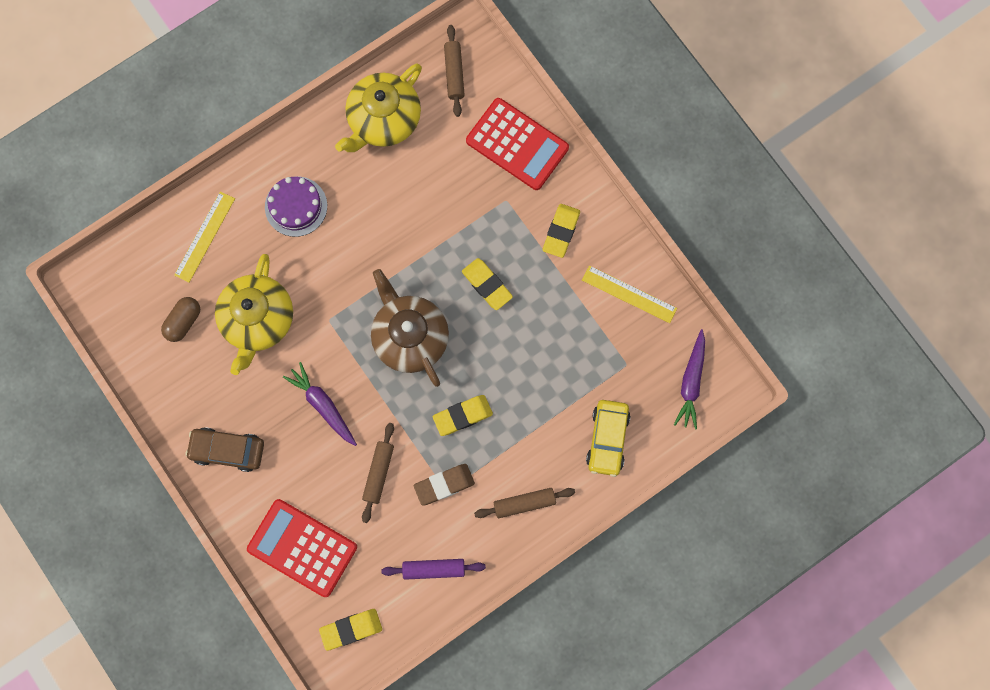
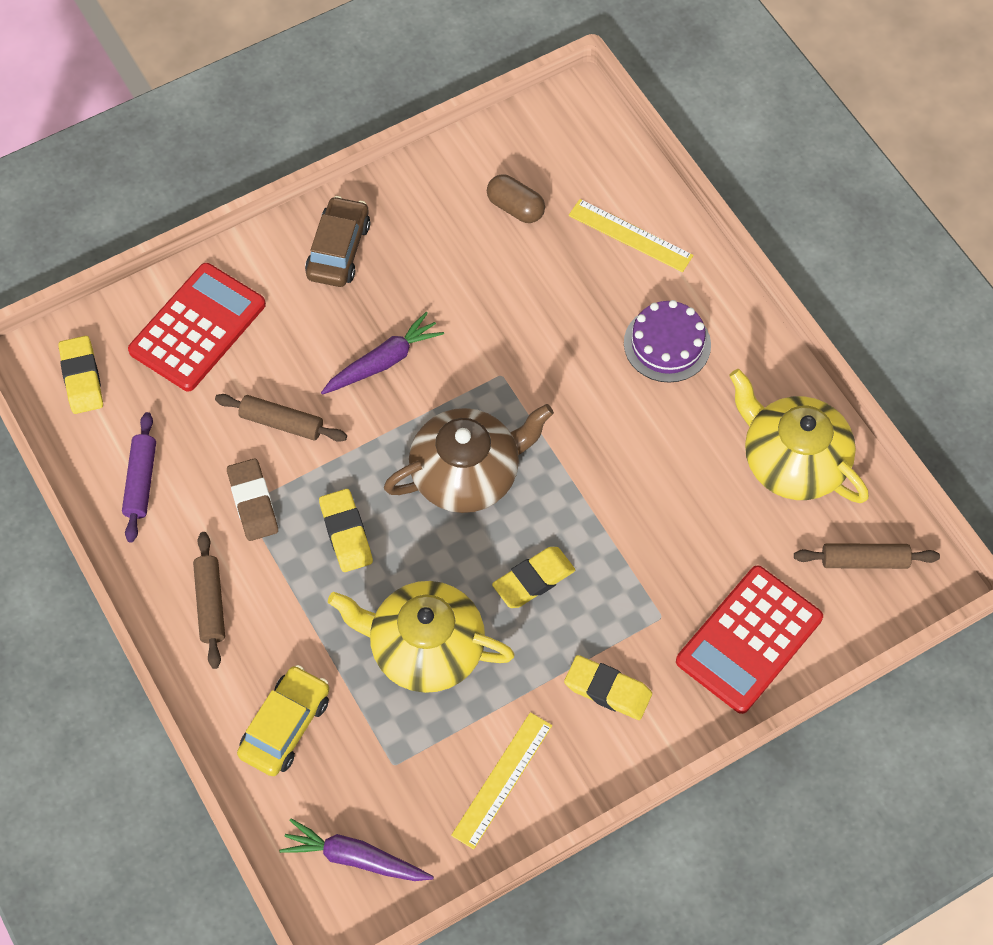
camera: 95 degrees right, 15 degrees down
yellow teapot [215,254,293,375] -> yellow teapot moved to [328,581,514,693]
yellow car [586,400,631,477] -> yellow car turned 105 degrees clockwise [237,665,329,776]

